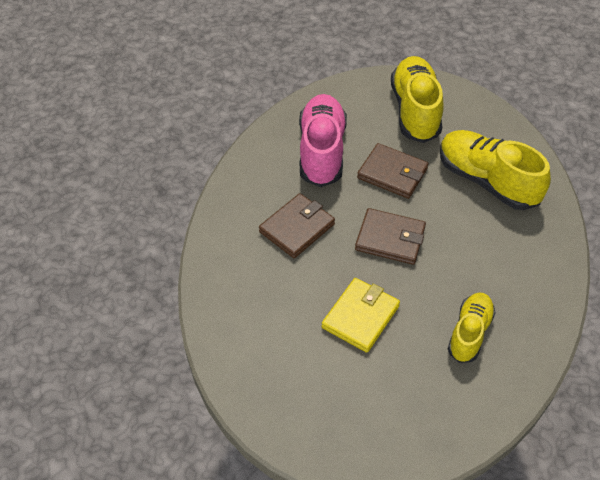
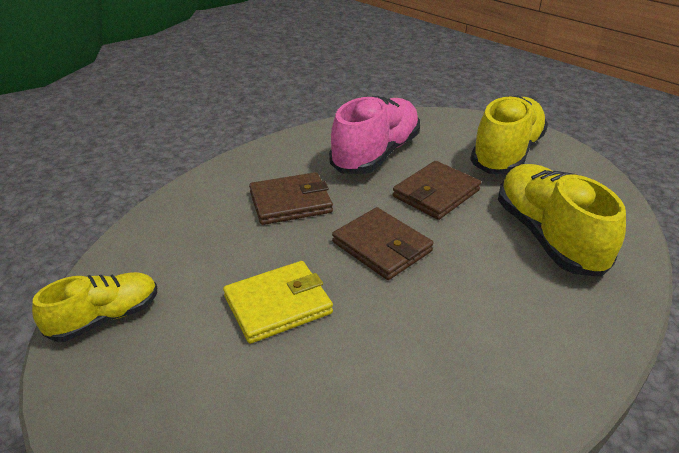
camera: 30 degrees right, 15 degrees down
brown wallet [357,143,428,199] -> brown wallet turned 75 degrees clockwise [393,161,481,220]
yellow shoe [448,292,496,363] -> yellow shoe moved to [32,272,157,342]

